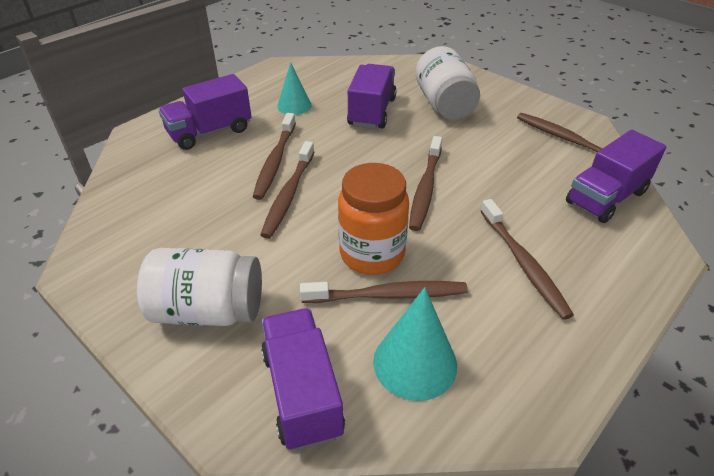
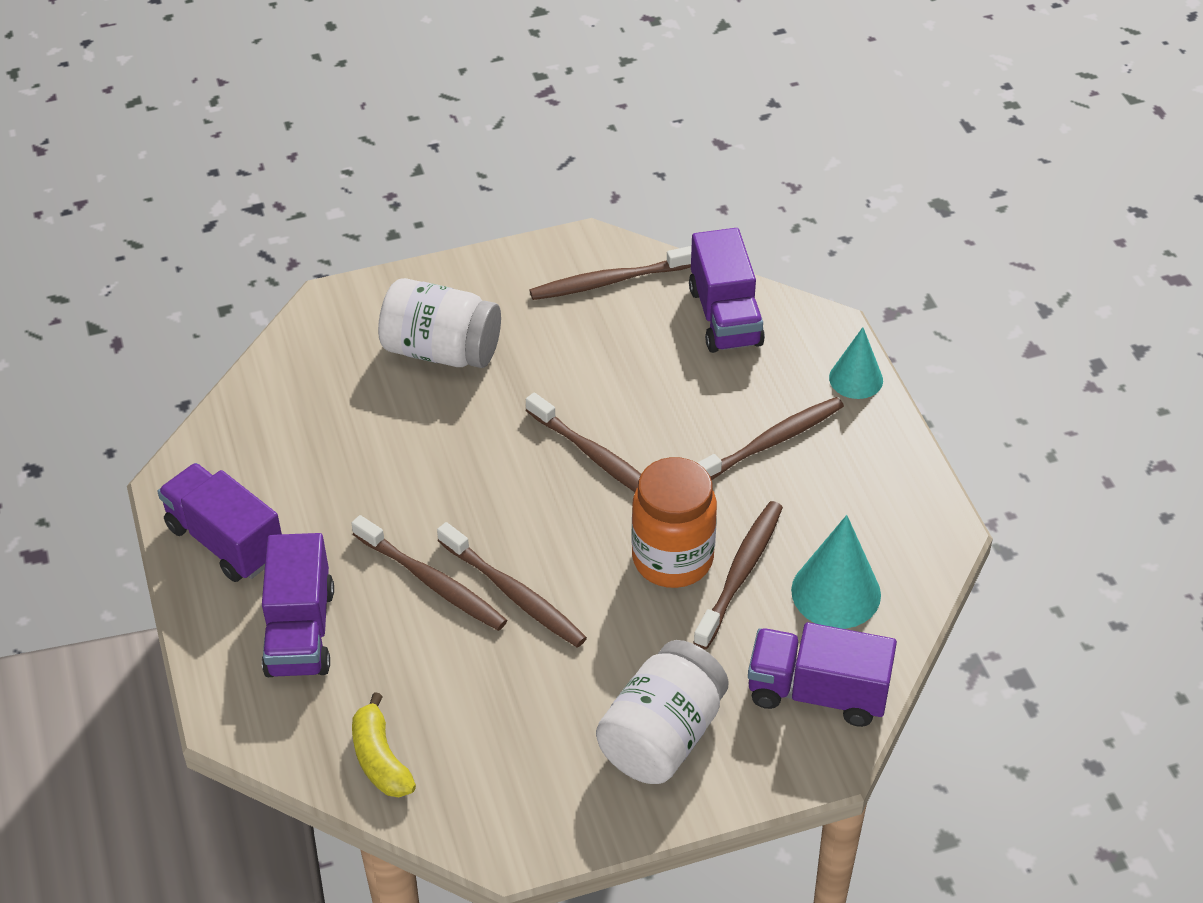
camera: 60 degrees left, 5 degrees up
turquoise cone [277,62,311,115] -> turquoise cone moved to [829,327,883,399]
purple truck [347,64,397,129] -> purple truck moved to [158,463,282,582]
brown toothbrush [480,199,574,320] -> brown toothbrush turned 45 degrees counterclockwise [697,397,844,480]
none -> yellow banana [352,692,416,797]

